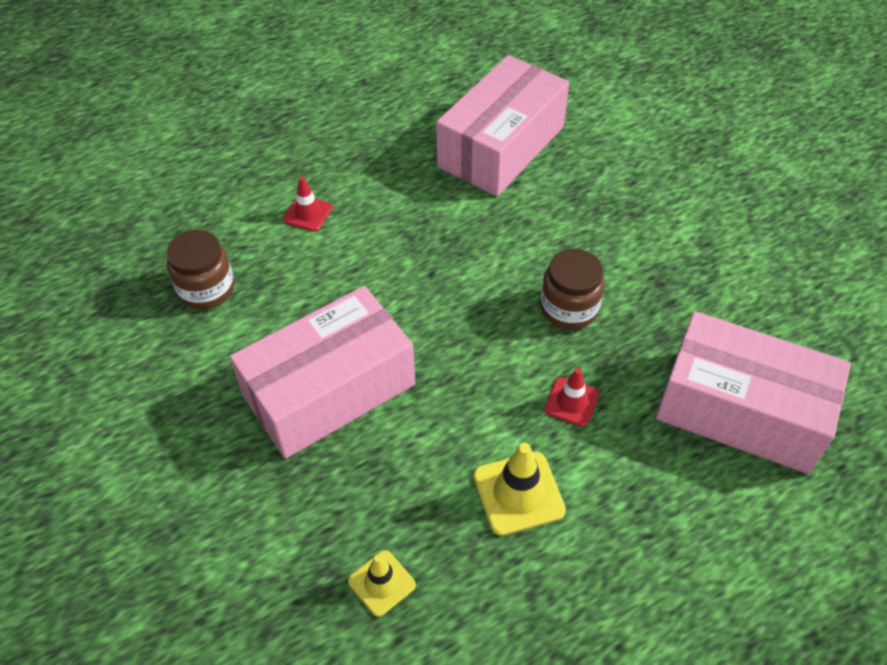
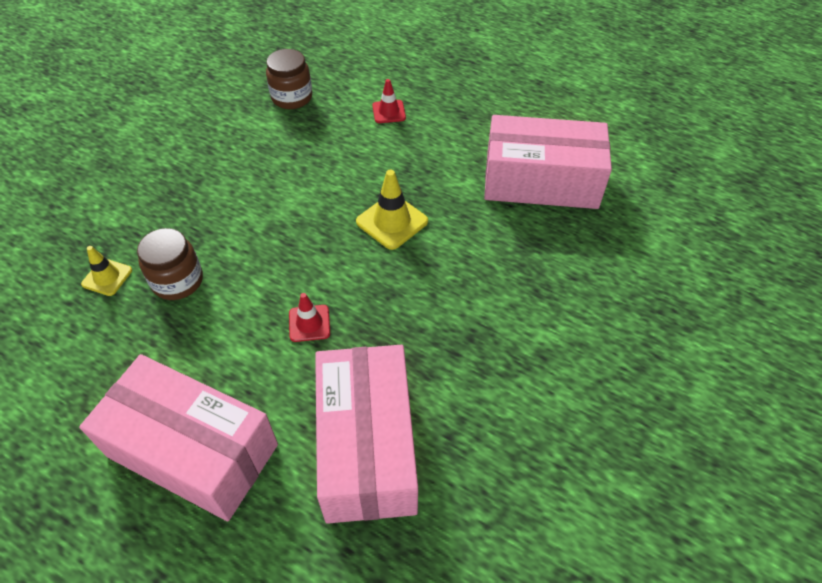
camera: 60 degrees right, 0 degrees up
pink box [230,286,415,459] -> pink box moved to [79,354,278,521]
yellow traffic cone [473,443,566,536] -> yellow traffic cone moved to [356,170,428,250]
brown jar [541,249,605,330] -> brown jar moved to [137,228,203,300]

